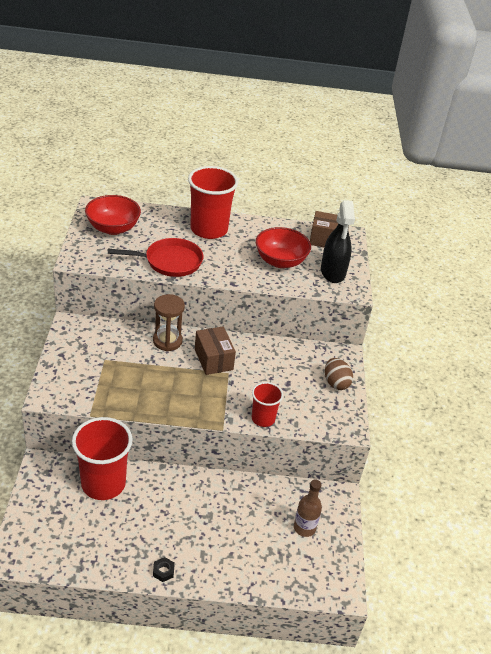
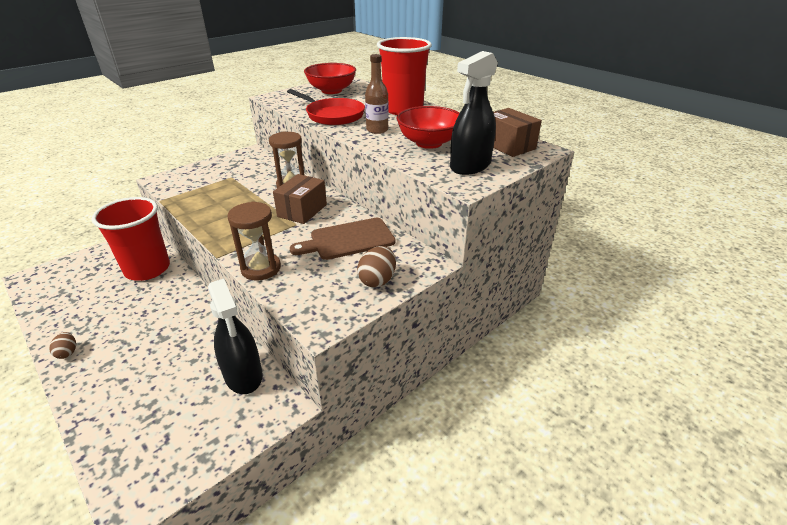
camera: 50 degrees right, 5 degrees down
black nut [153,557,175,582] -> brown egg [49,332,76,359]
red cup [252,382,283,427] -> brown hourglass [227,201,281,281]
brown bottle [294,479,322,537] -> brown bottle moved to [365,54,389,134]
none -> black spray bottle [208,279,263,394]
none -> brown cutting board [290,218,396,260]

